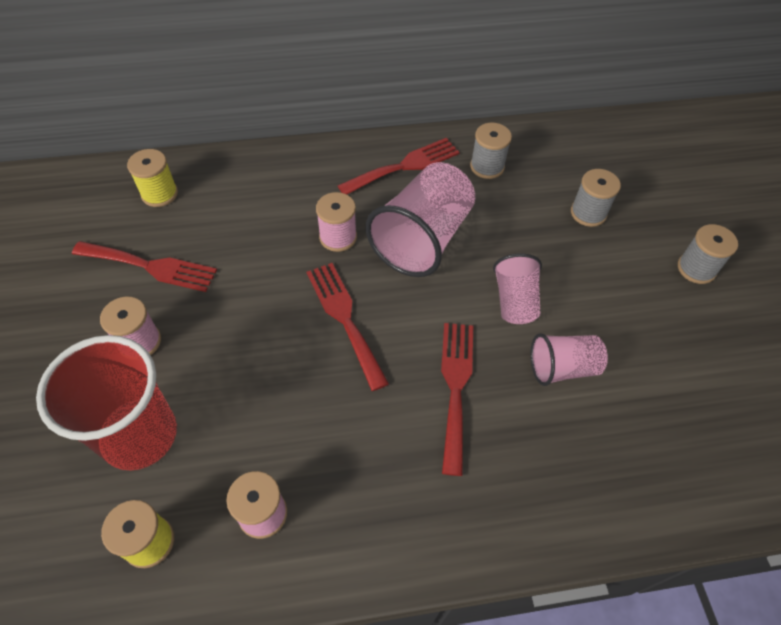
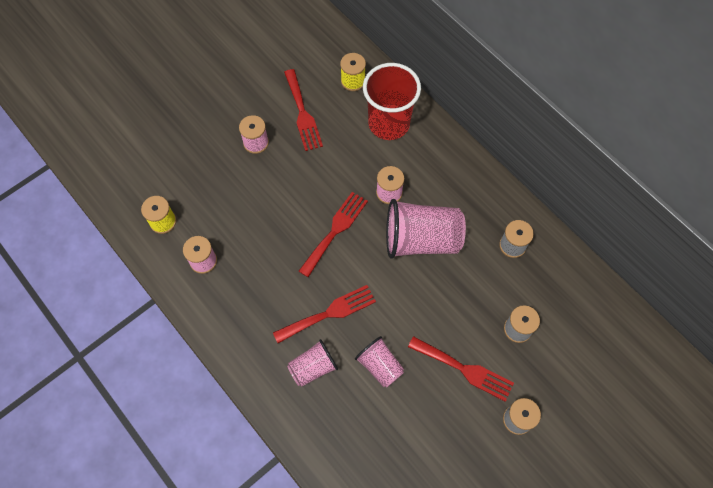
camera: 60 degrees right, 10 degrees up
red cup [36,335,177,471] -> red cup moved to [363,63,421,140]
red fork [338,138,460,194] -> red fork moved to [408,336,514,402]
pink cup [493,253,542,324] -> pink cup moved to [287,339,338,387]

